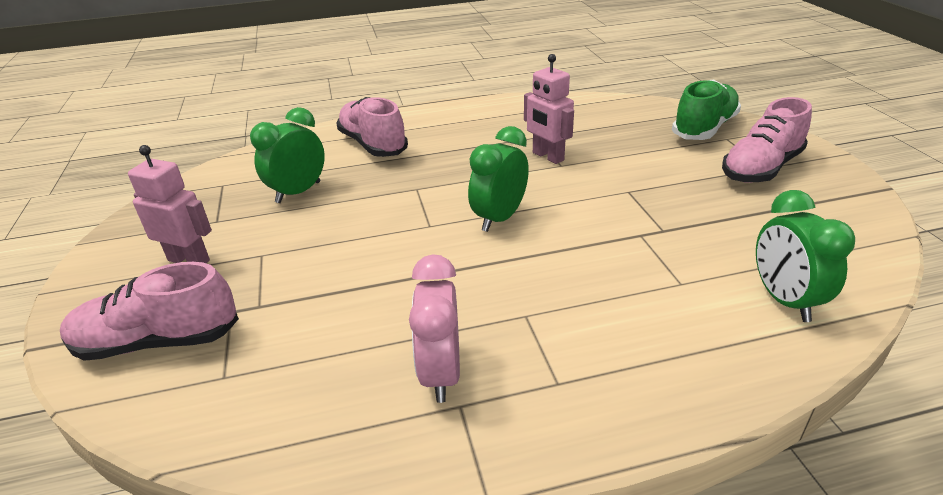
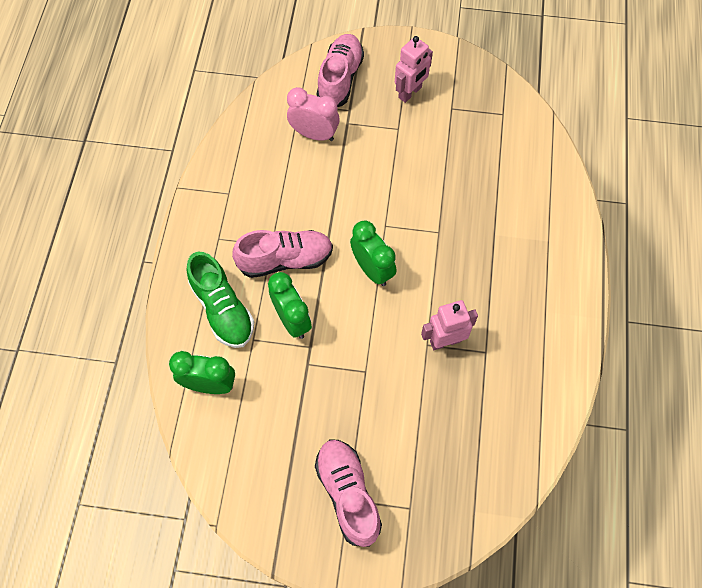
camera: 110 degrees right, 30 degrees up
green clock [250,107,325,203] -> green clock moved to [268,272,312,339]
pink shoe [336,97,408,157] -> pink shoe moved to [232,230,333,278]
pink clock [409,254,460,403] -> pink clock moved to [287,87,340,141]
green shoe [672,79,741,140] -> green shoe moved to [186,252,254,348]

